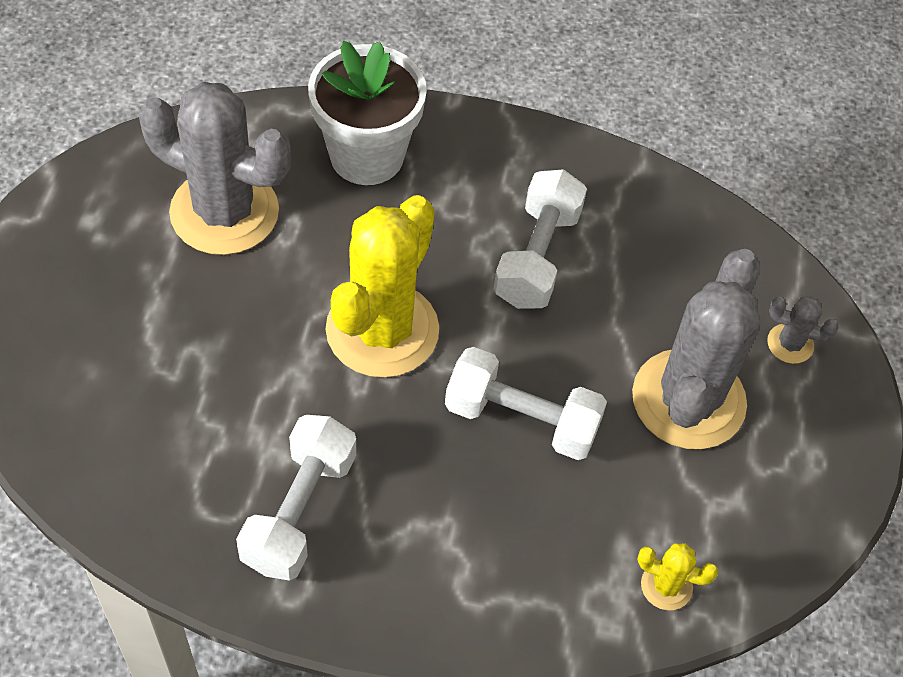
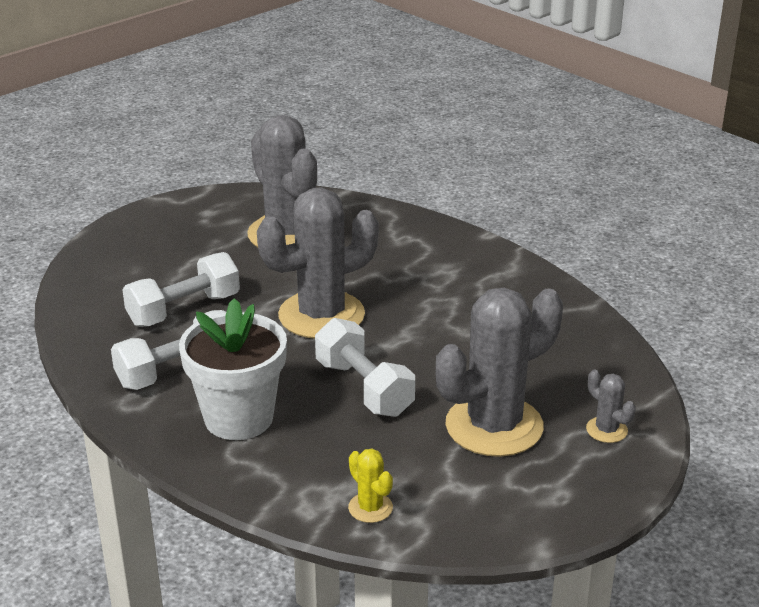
camera: 40 degrees right, 25 degrees down
white flower pot [308,41,427,185] -> white flower pot moved to [179,298,287,440]
yellow cactus [326,195,439,378] -> grey cactus [257,187,379,338]
white dumbbell [494,169,587,309] -> white dumbbell moved to [123,252,240,327]

